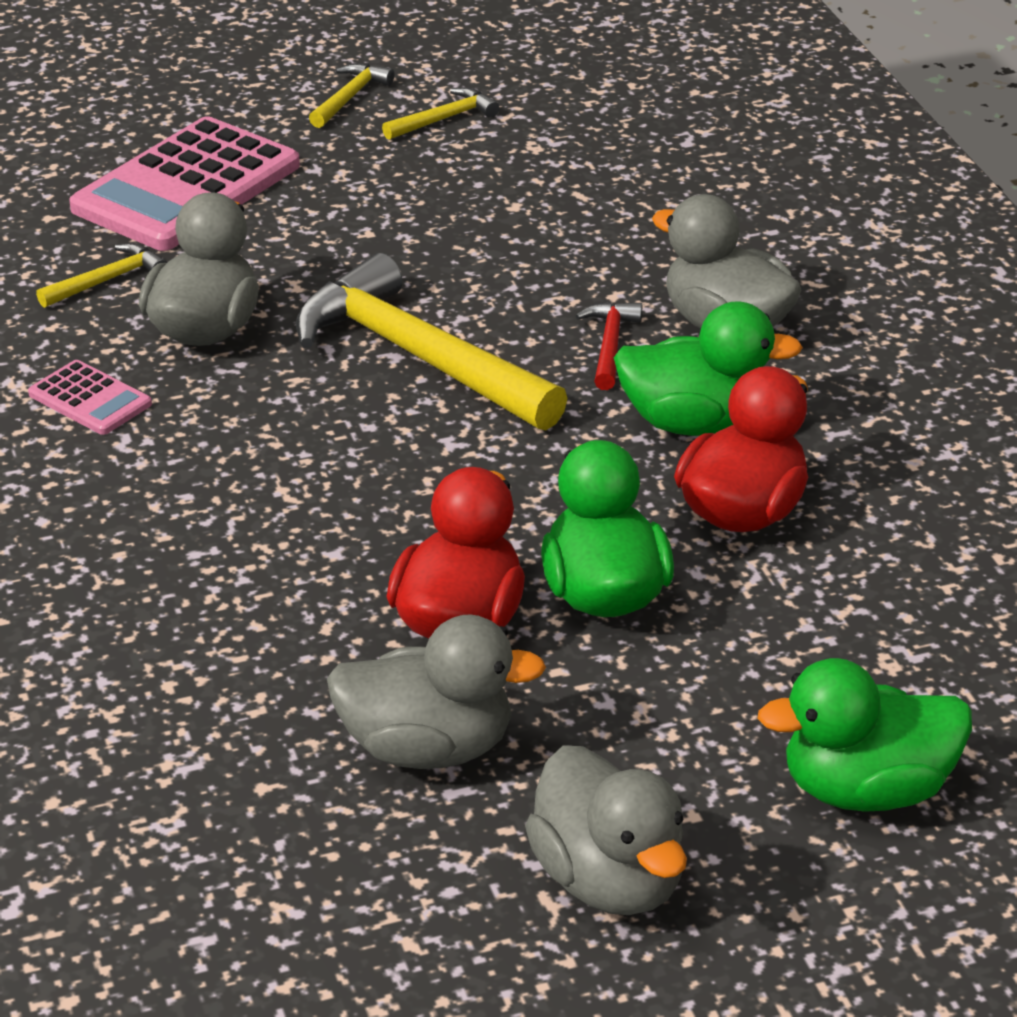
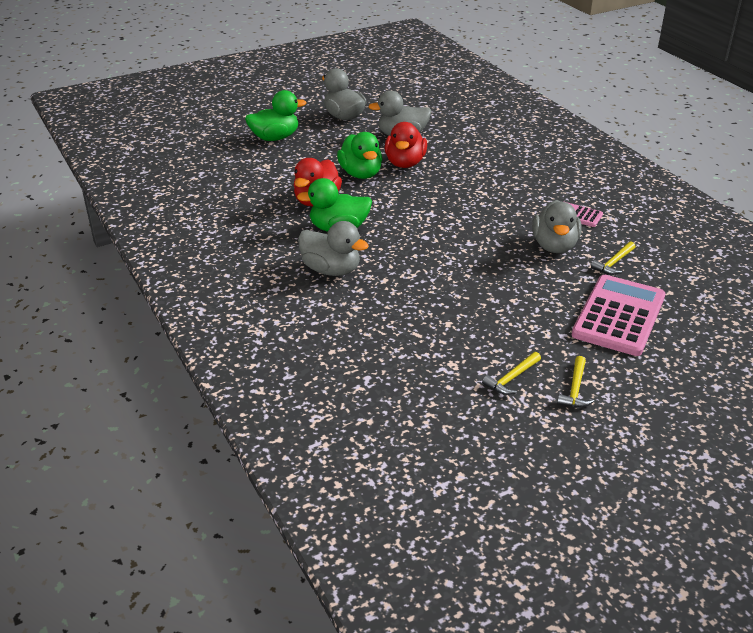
camera: 170 degrees right, 0 degrees up
yellow hammer [296,253,568,430] -> none
red hammer [576,302,642,390] -> none

